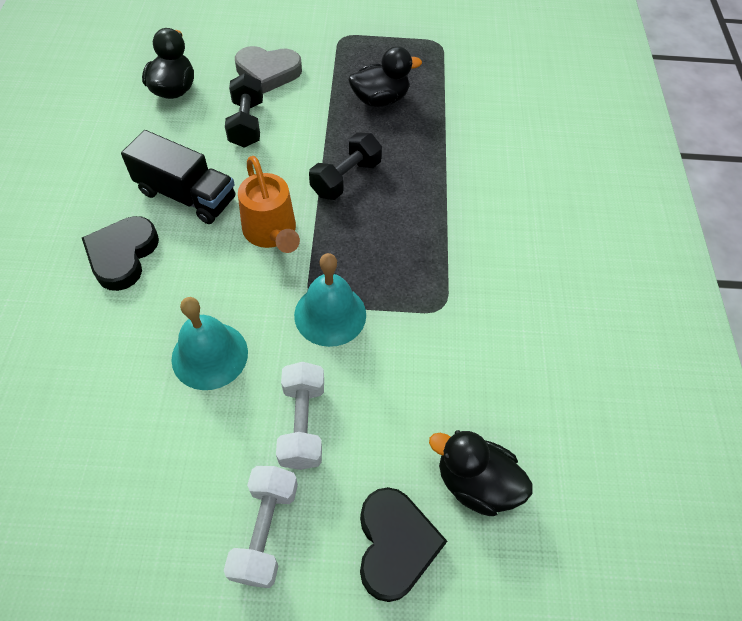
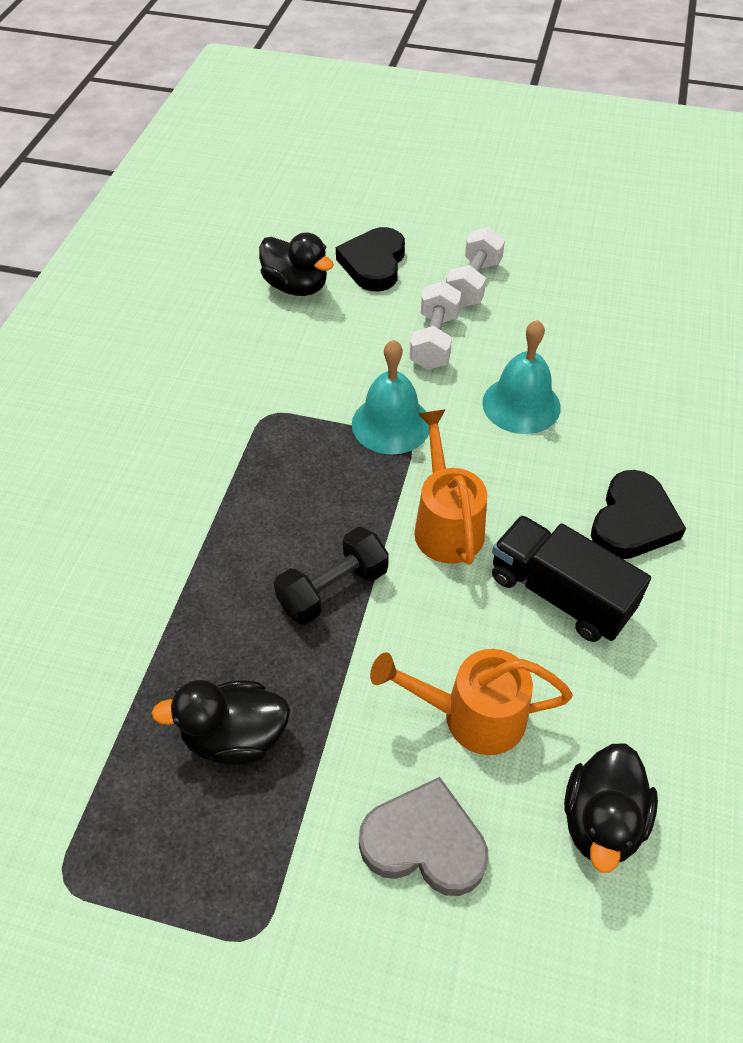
camera: 165 degrees left, 5 degrees down
black dumbbell [225,73,263,148] -> orange watering can [370,649,573,755]

